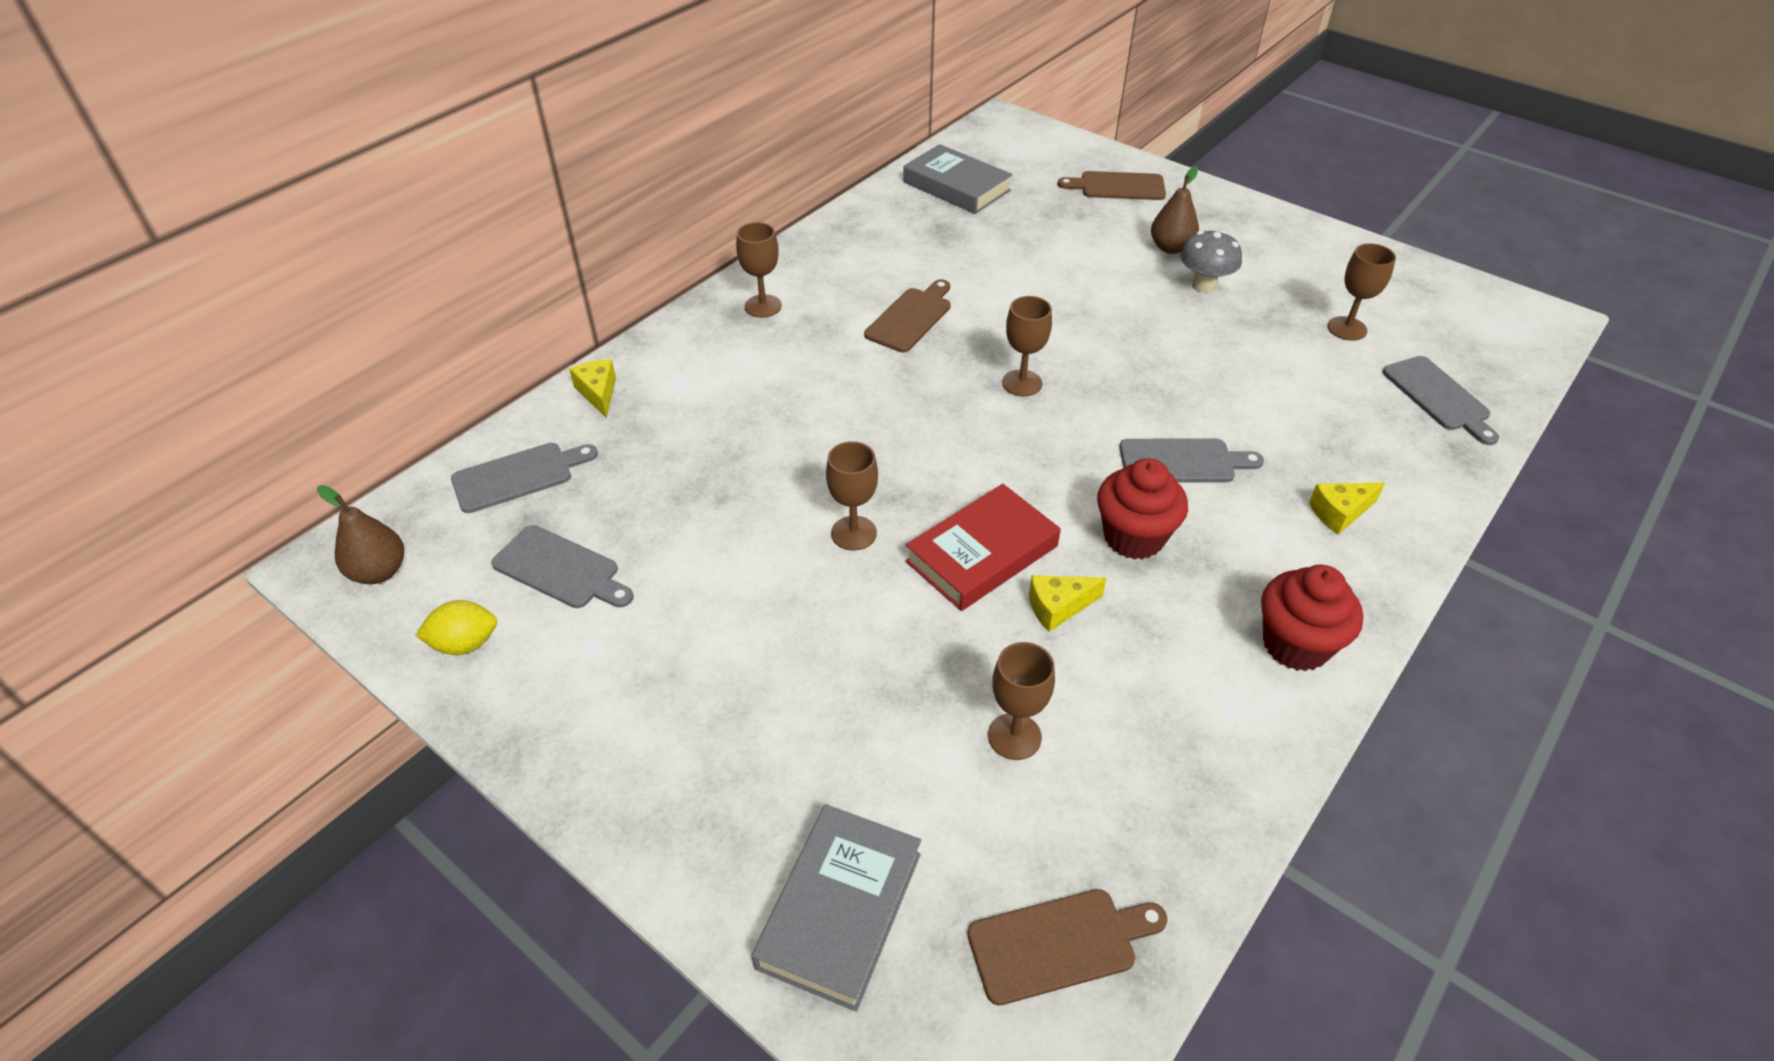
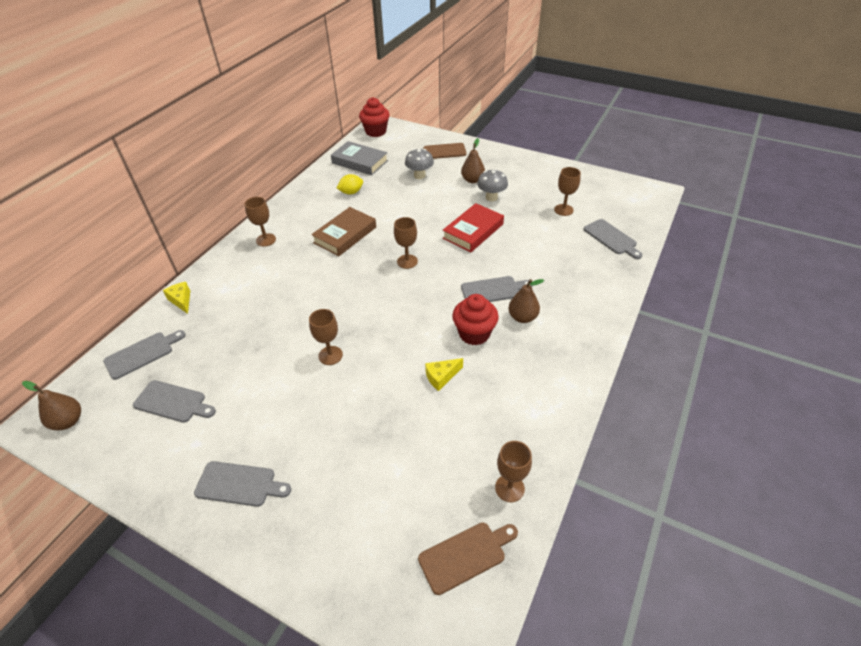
camera: 10 degrees left, 0 degrees up
yellow lemon [415,600,497,655] -> yellow lemon moved to [337,174,363,194]
grey book [751,804,921,1012] -> none
brown cutting board [864,279,951,352] -> brown book [311,207,376,256]
red book [905,484,1061,611] -> red book moved to [443,203,504,252]
brown goblet [988,642,1055,760] -> brown goblet moved to [495,441,532,502]
red cupcake [1261,565,1363,671] -> red cupcake moved to [359,97,390,137]
yellow cheese [1309,482,1385,534] -> none
none -> grey cutting board [194,461,291,507]
none -> grey mushroom [405,149,434,179]
none -> brown pear [508,279,544,323]

